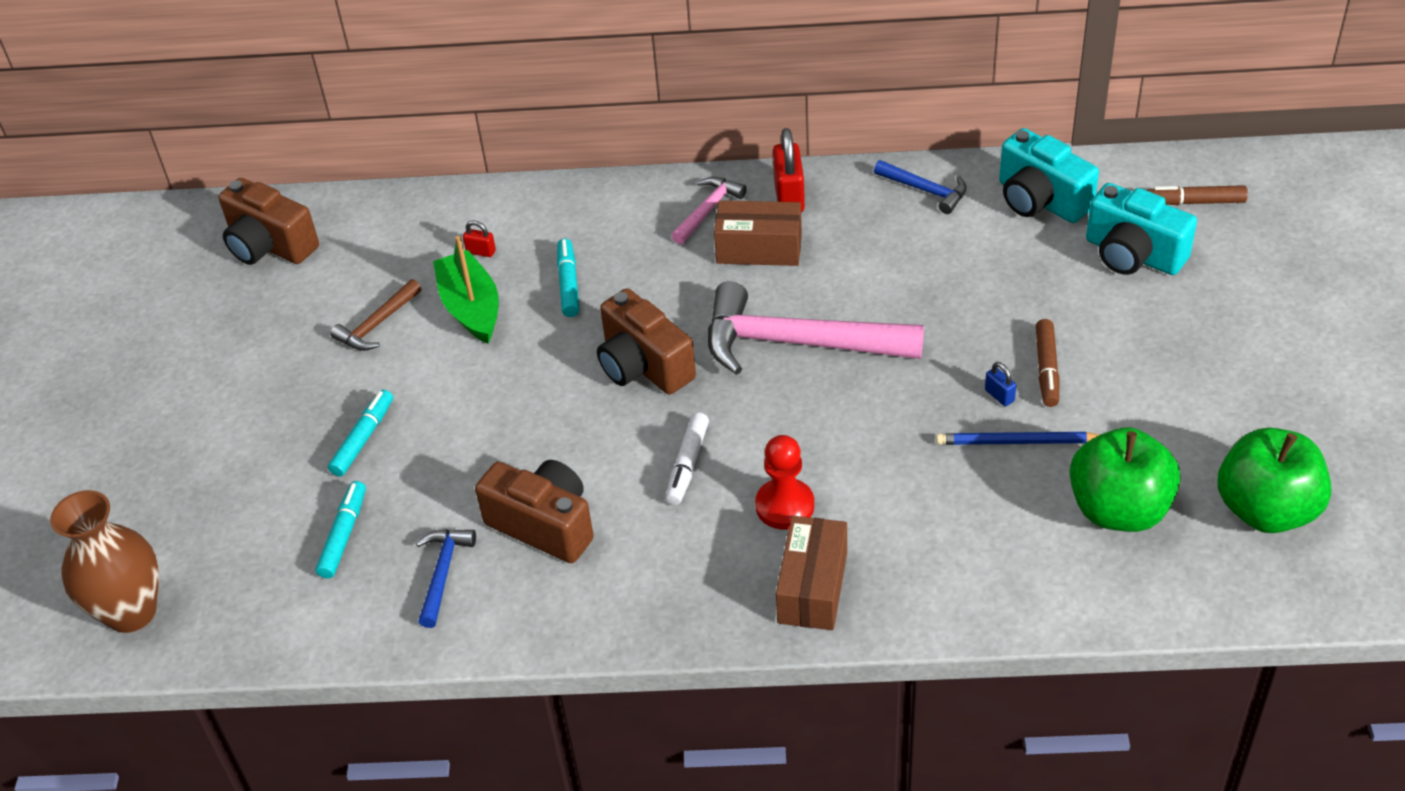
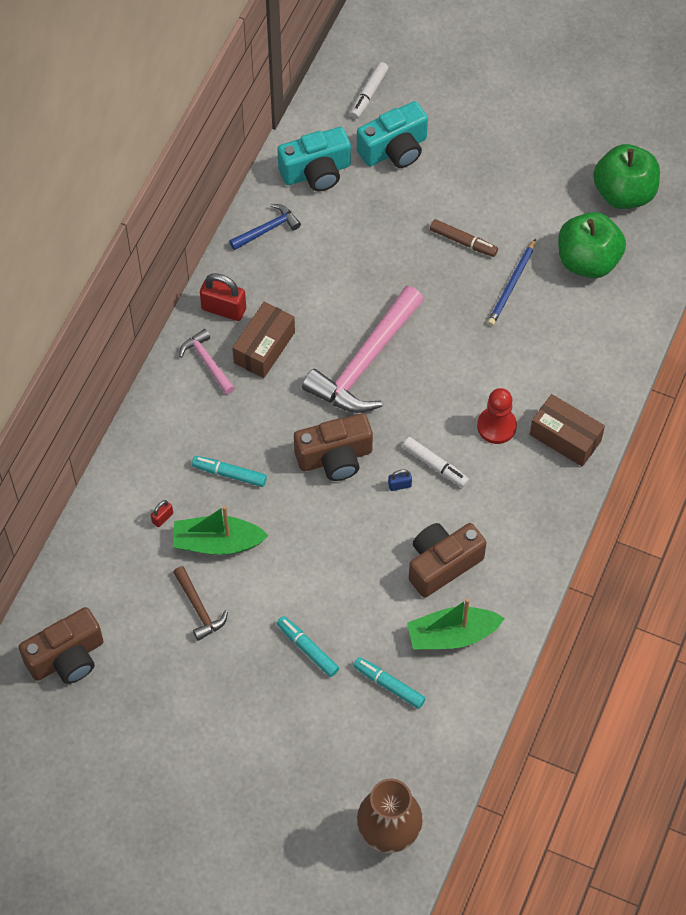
camera: 70 degrees left, 15 degrees up
blue hammer [416,529,476,628] -> green boat [407,598,505,650]
blue padlock [985,362,1016,406] -> blue padlock moved to [388,470,412,491]
brown marker [1147,185,1248,205] -> white marker [350,62,388,119]

